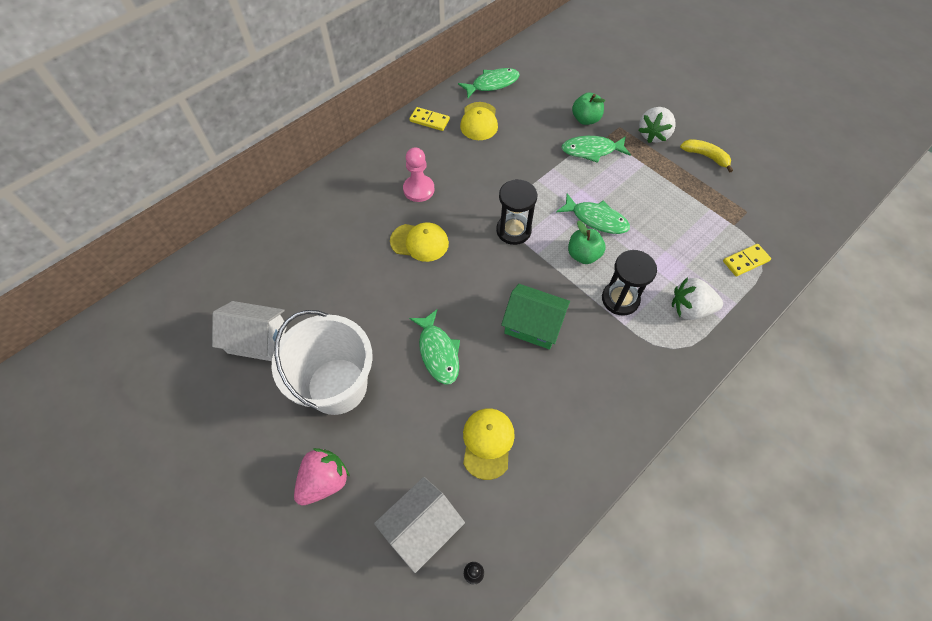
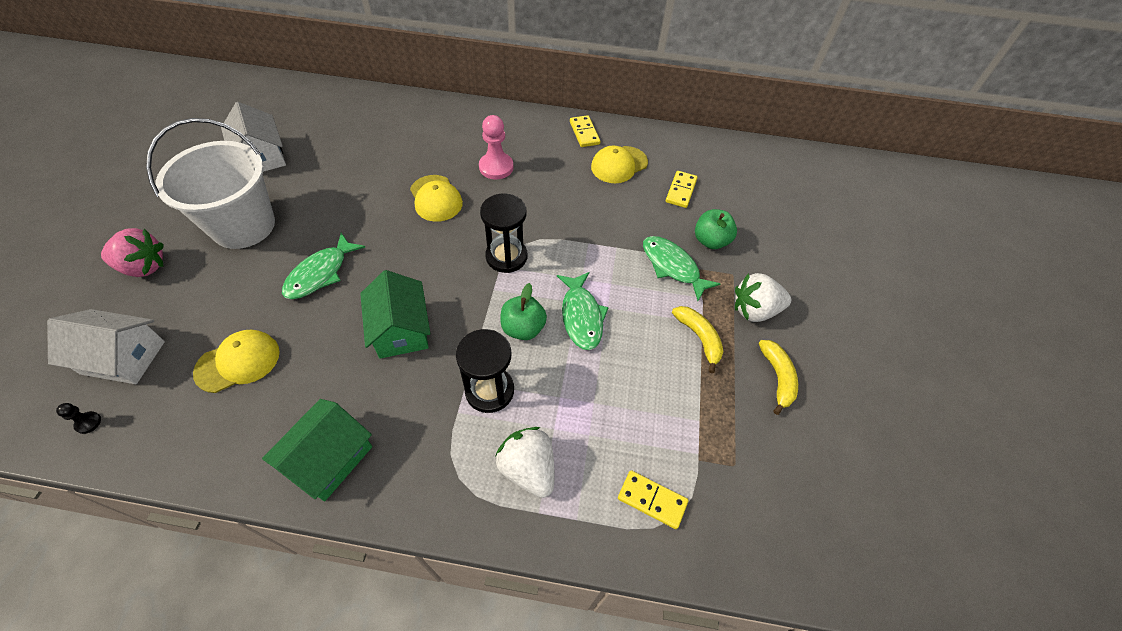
camera: 50 degrees right, 5 degrees down
green fish [458,68,520,98] -> none
none -> green house [262,399,372,501]
none -> yellow domino [666,171,698,208]
none -> yellow banana [672,306,723,373]

